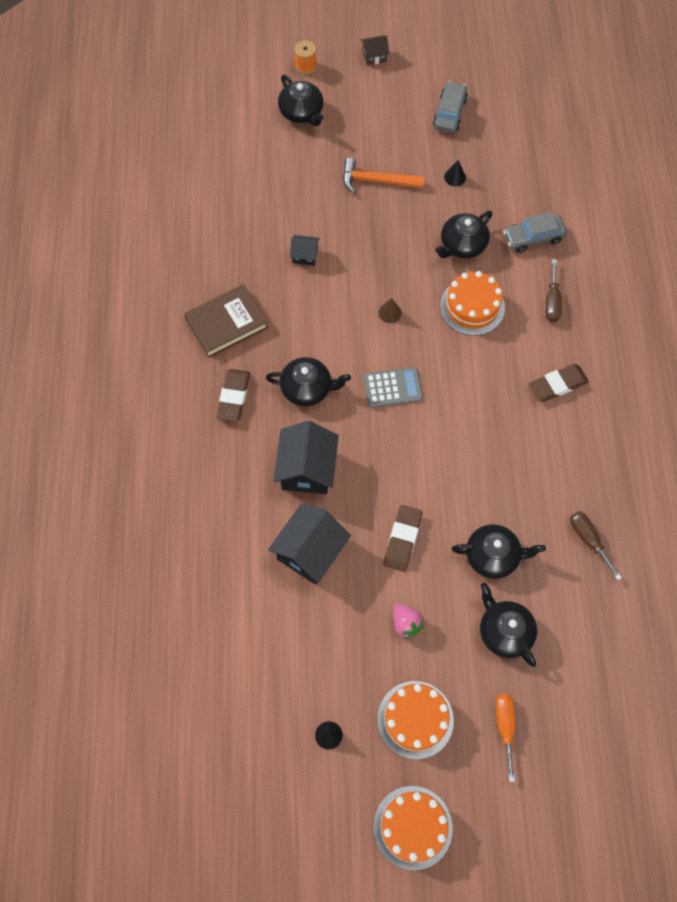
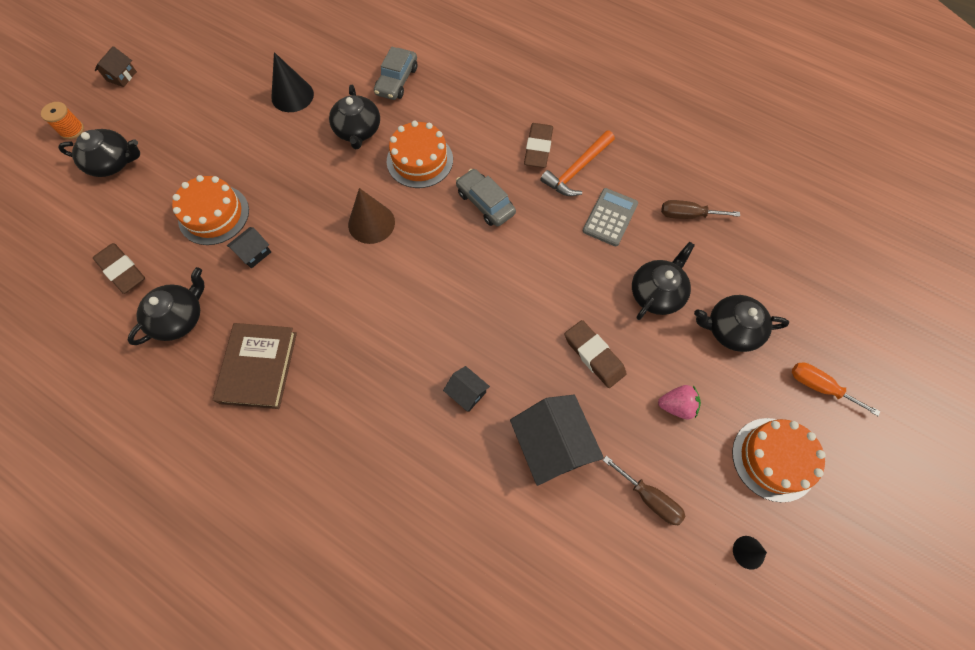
camera: 55 degrees left, 0 degrees up
brown eraser [216,369,250,422] -> brown eraser moved to [93,243,145,294]
black teapot [266,357,351,406] -> black teapot moved to [128,267,204,345]
black house [273,421,339,494] -> black house [443,366,490,412], size x0.50
orange hammer [343,158,424,194] -> orange hammer moved to [540,130,615,196]
grey calculator [364,367,423,408] -> grey calculator moved to [583,188,638,247]
orange cake [374,786,453,870] -> orange cake moved to [172,175,249,245]
brown cone [378,298,402,323] -> brown cone [348,188,395,244], size x1.87
grey car [433,81,468,133] -> grey car moved to [456,169,516,227]
black cone [444,160,466,186] -> black cone [271,52,314,112], size x1.87
brown screwdriver [546,259,562,323] -> brown screwdriver moved to [603,456,685,525]

